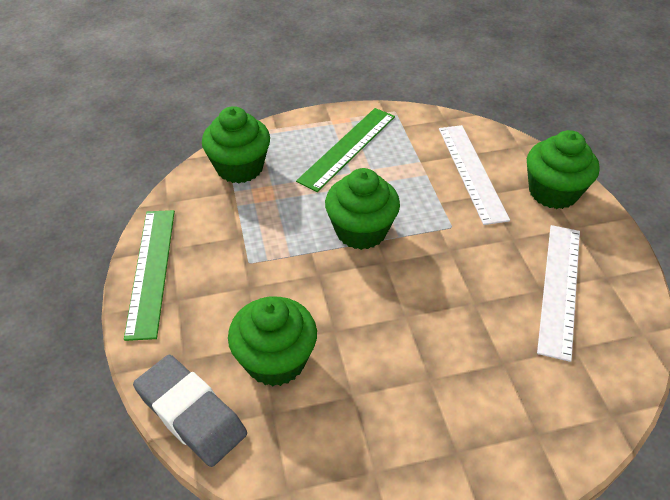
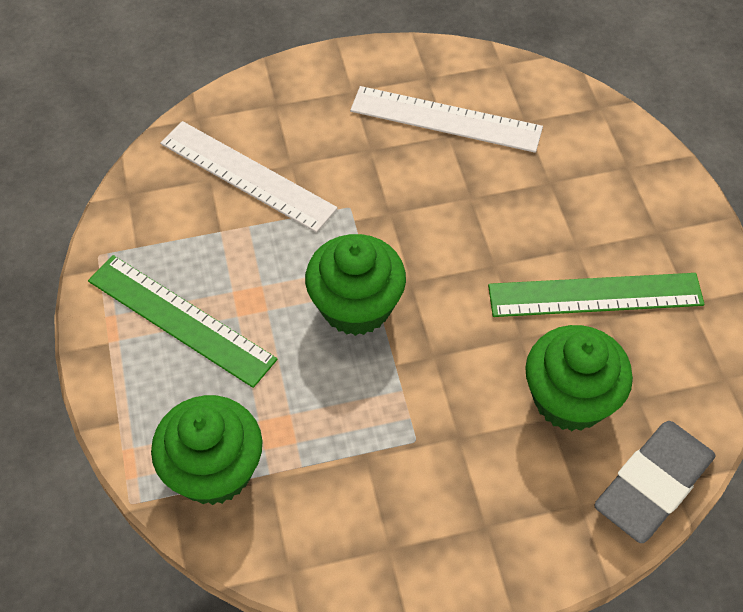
camera: 90 degrees left, 10 degrees up
green ruler [124,210,175,341] -> green ruler moved to [488,273,704,317]
white ruler [439,125,510,225] -> white ruler turned 45 degrees clockwise [160,121,338,233]
green cupcake [527,130,600,209] -> none

